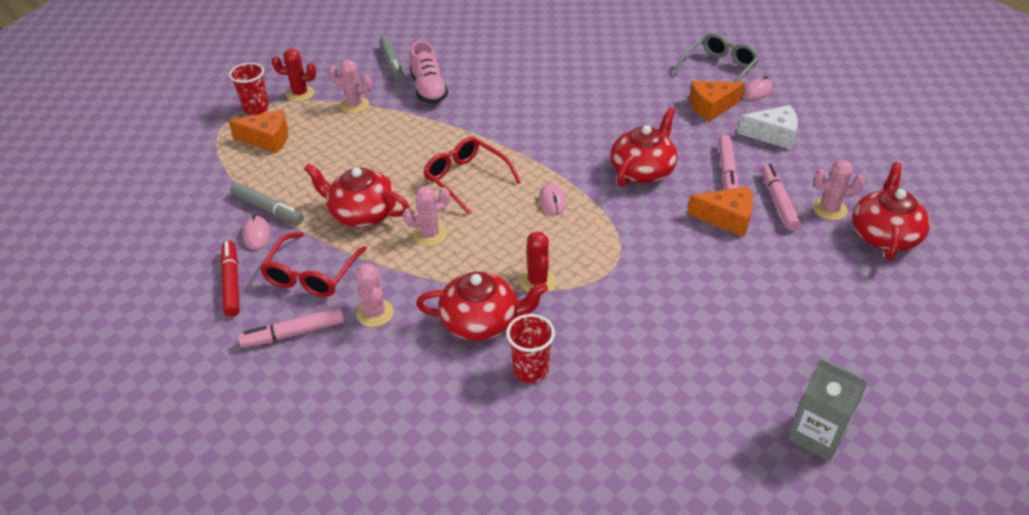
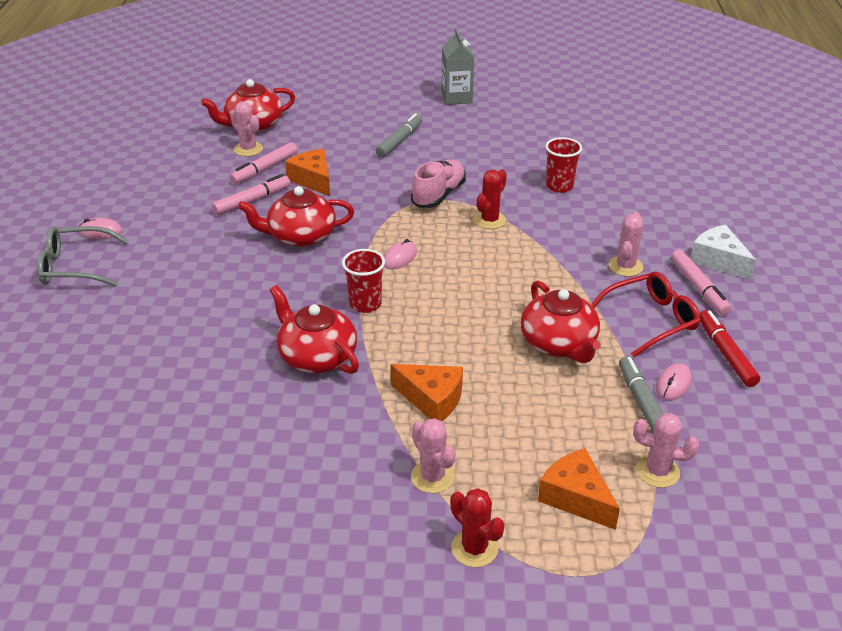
camera: 135 degrees left, 5 degrees down
red marker [220,241,240,317] -> red marker turned 135 degrees clockwise [700,310,760,387]
red cup [229,63,269,115] -> red cup moved to [342,249,385,313]
pink marker [238,307,345,348] -> pink marker turned 45 degrees clockwise [671,250,732,315]
grey marker [379,35,404,81] -> grey marker moved to [376,113,422,158]
pink cactus [403,186,450,246] -> pink cactus moved to [633,413,699,488]
pink shoe [410,41,448,104] -> pink shoe moved to [411,159,466,208]
red teapot [416,272,548,341] -> red teapot moved to [270,285,359,374]
red glasses [423,137,521,215] -> none
orange cheese [689,81,745,122] -> orange cheese moved to [390,364,463,421]
white cheese [737,105,798,149] -> white cheese moved to [690,225,756,280]

